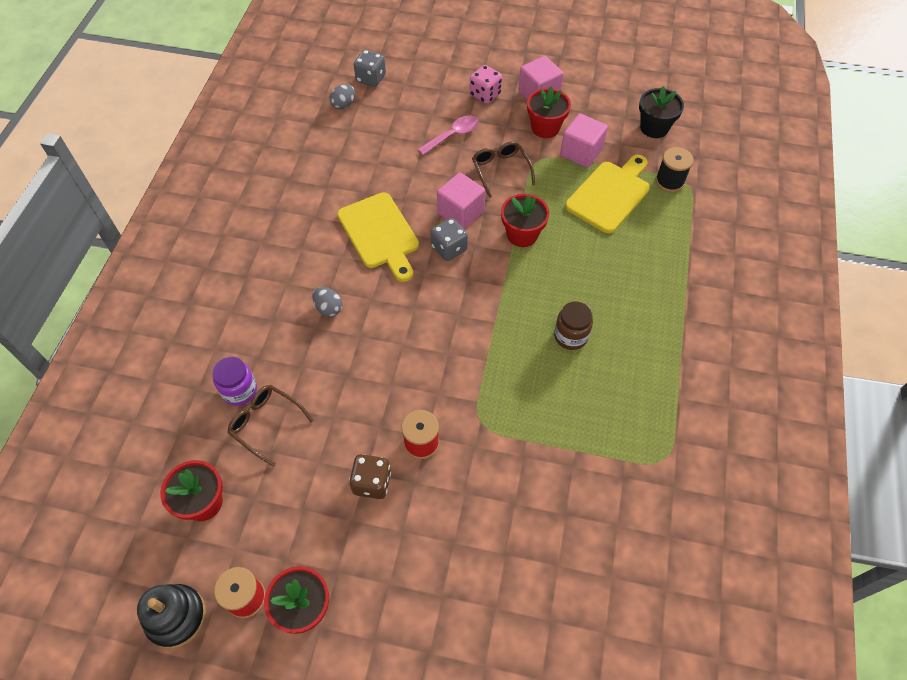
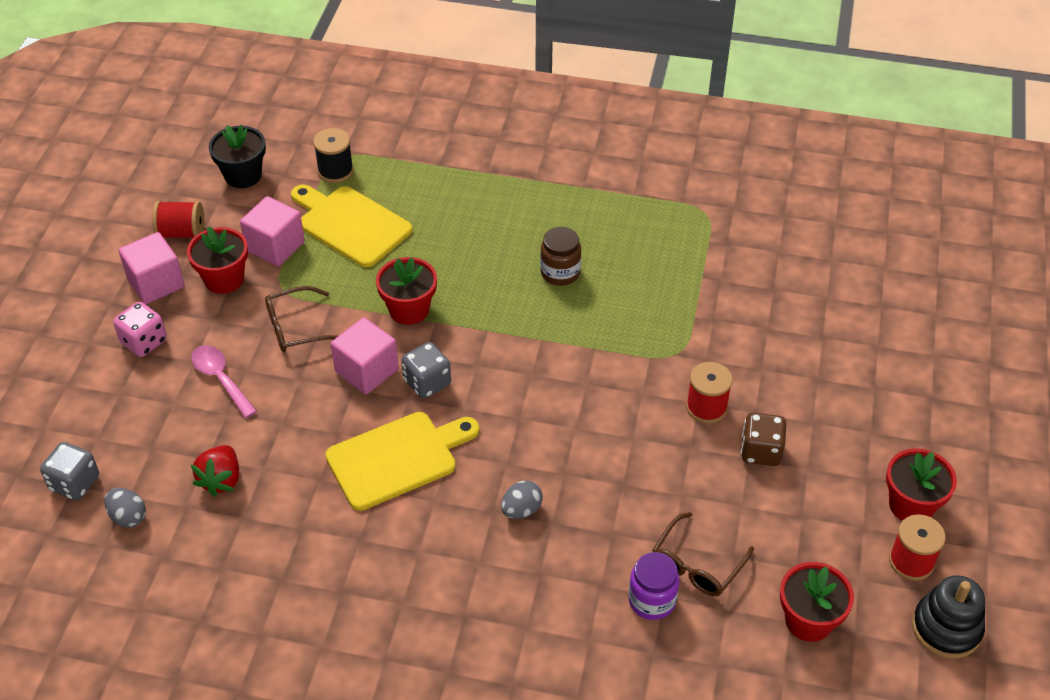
camera: 90 degrees left, 10 degrees down
none -> red spool [152,201,204,238]
none -> red strawberry [191,445,239,497]

